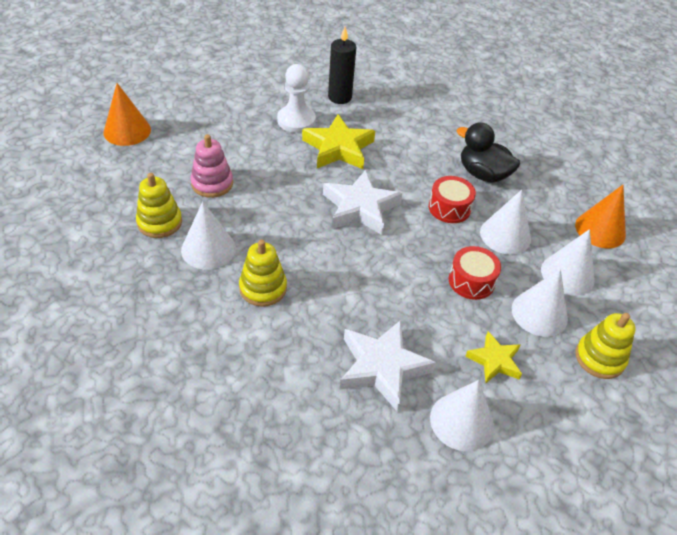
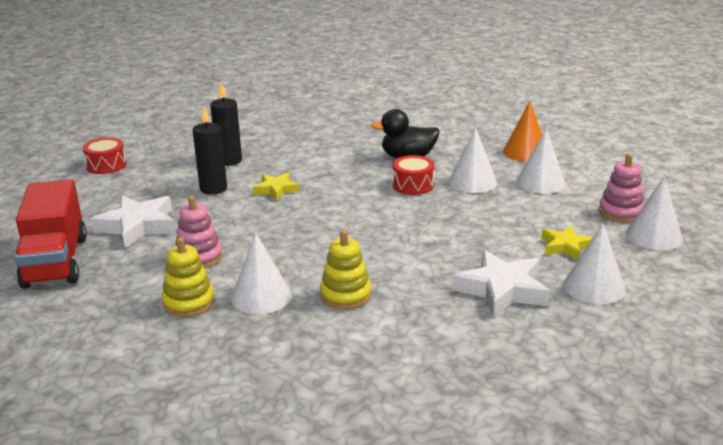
camera: 35 degrees left, 20 degrees down
orange cone [103,83,151,146] -> red truck [14,179,87,289]
white pawn [277,64,316,133] -> black candle [193,106,227,195]
yellow star [302,114,375,169] -> yellow star [253,173,300,201], size x0.60
white star [323,170,402,235] -> white star moved to [90,196,176,248]
red drum [449,246,501,300] -> red drum moved to [83,137,126,174]
white cone [512,269,568,337] -> white cone moved to [626,176,683,250]
yellow stacking toy [576,313,636,379] -> pink stacking toy [599,154,645,222]

